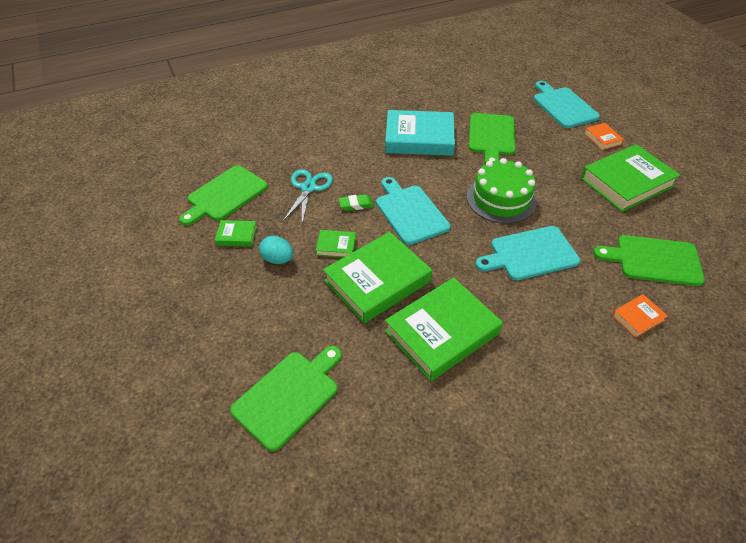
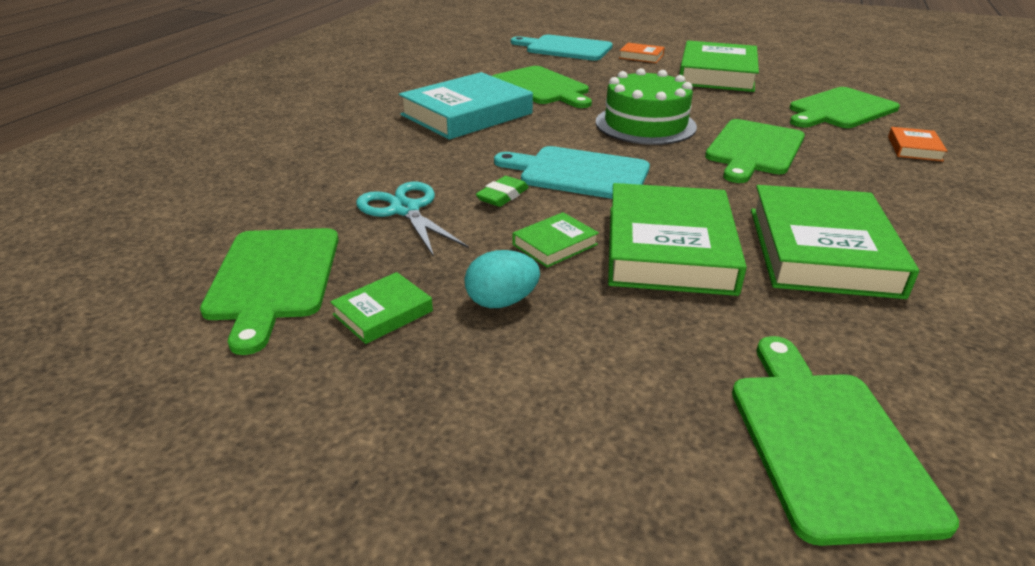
camera: 45 degrees left, 15 degrees down
turquoise cutting board [475,226,580,280] -> green cutting board [705,119,805,183]

